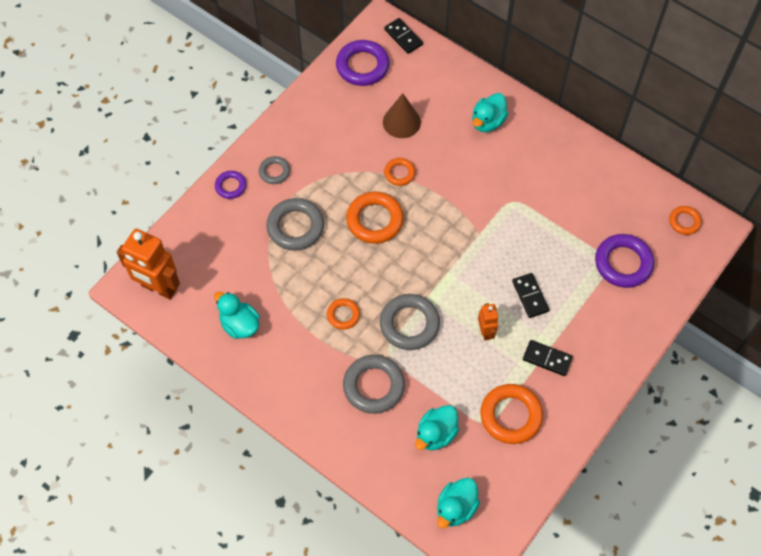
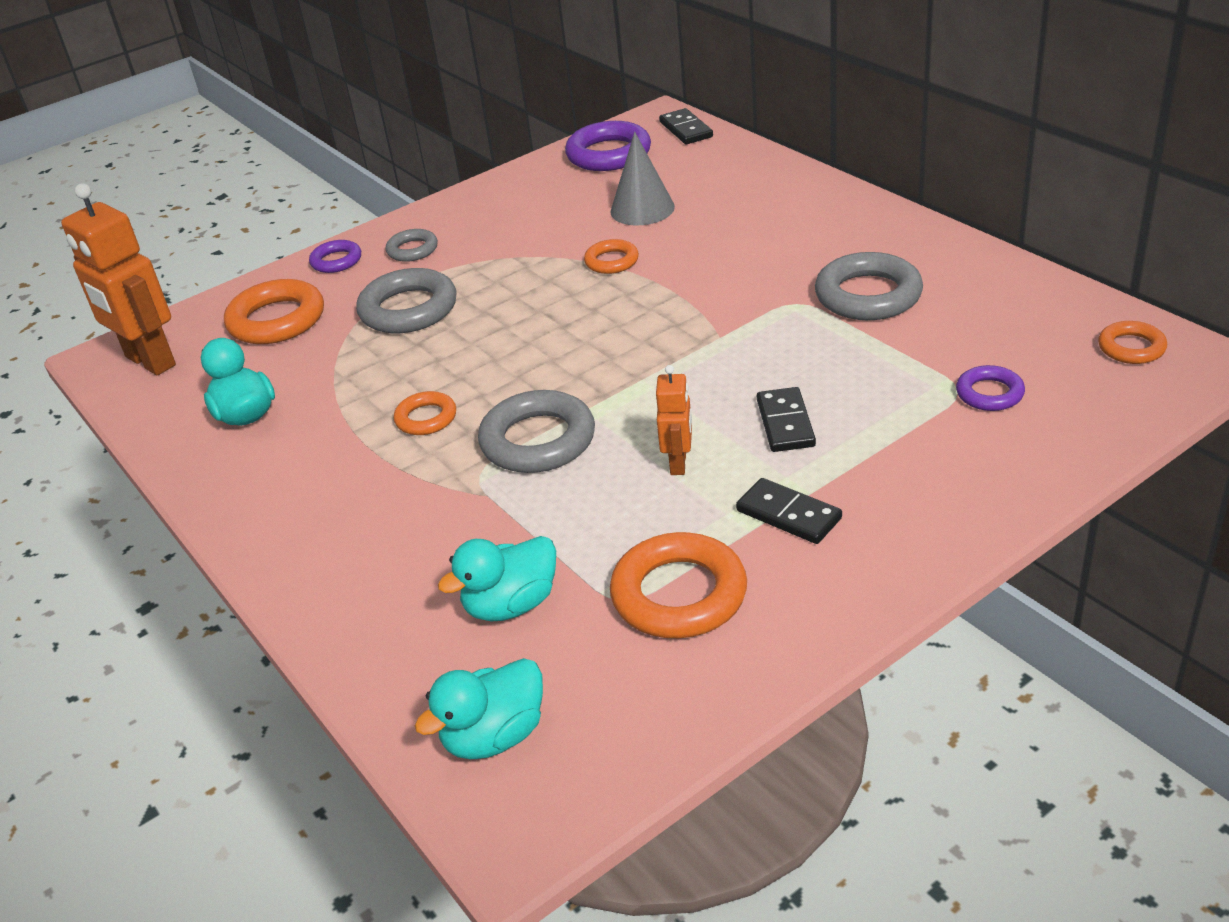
camera: 20 degrees right, 25 degrees down
grey ring [343,355,405,414] -> grey ring moved to [815,252,923,320]
orange ring [346,192,404,244] -> orange ring moved to [224,279,324,344]
brown cone [383,93,421,138] -> grey cone [610,132,675,226]
turquoise duck [472,93,508,132] -> none
purple ring [595,234,654,288] -> purple ring [956,365,1025,411], size x0.56

